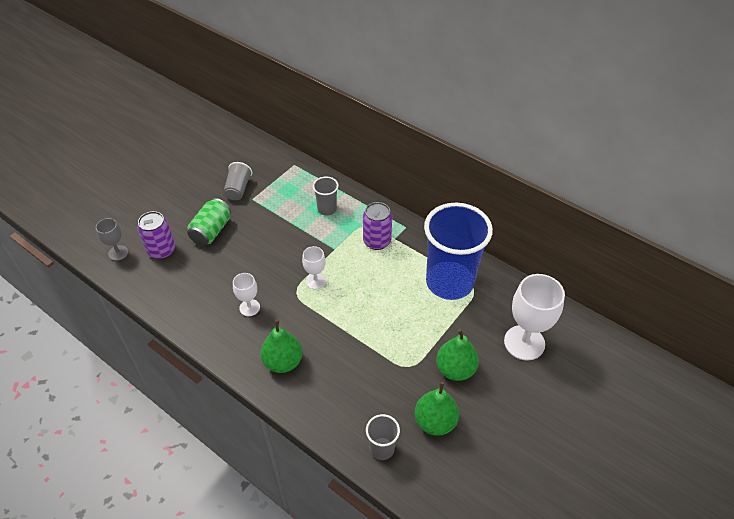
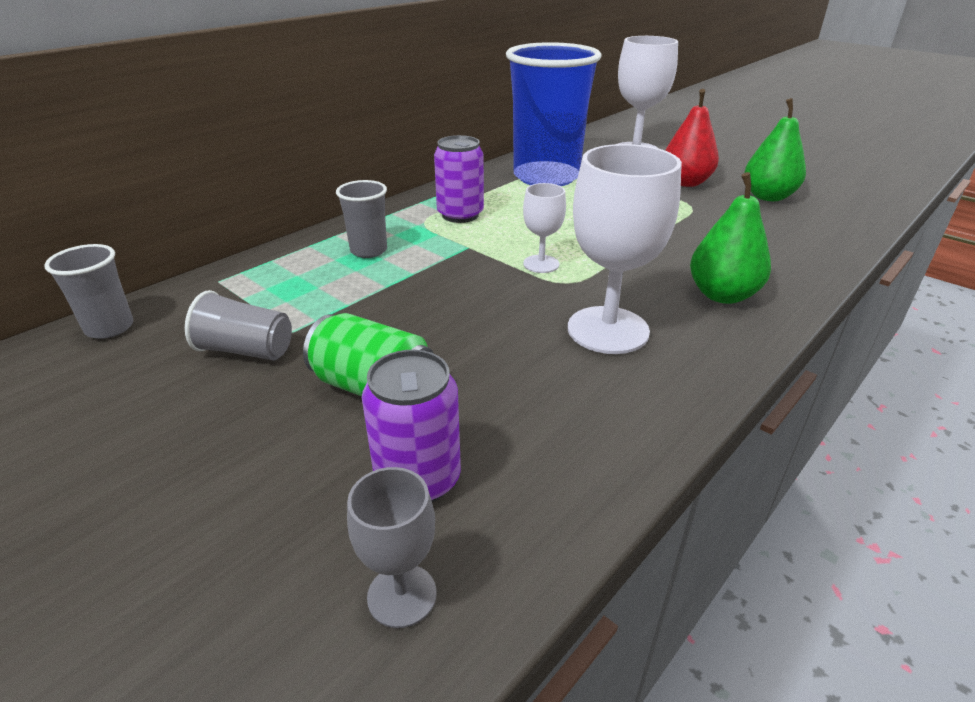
camera: 85 degrees left, 15 degrees down
white goblet [233,273,260,316] -> white goblet [568,144,682,354], size x1.90
grey cup [366,414,400,460] -> grey cup moved to [44,244,134,339]
green pear [436,329,479,381] -> red pear [665,89,719,187]

